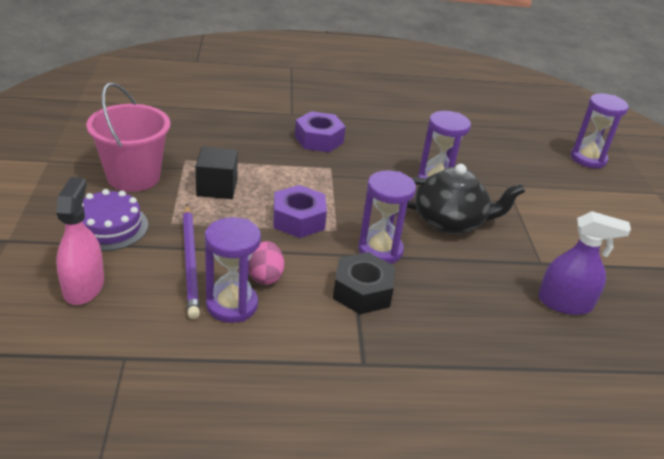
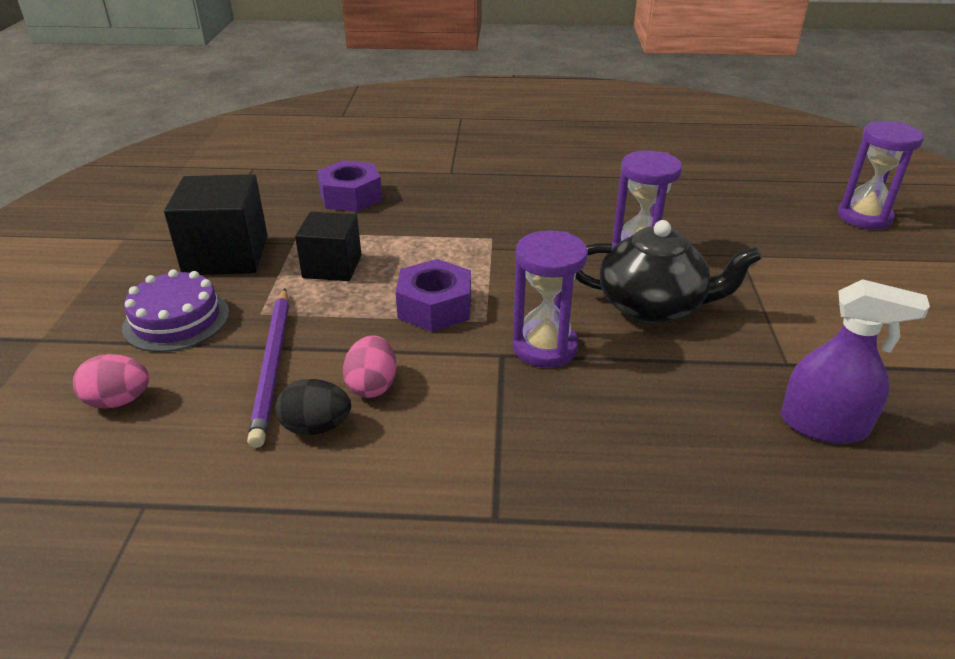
camera: 10 degrees right, 0 degrees up
pink spray bottle [56,177,104,305] -> pink egg [73,354,150,409]
pink bucket [86,83,170,192] -> black cube [164,174,268,275]
purple hourglass [205,217,261,323] -> black egg [275,379,351,435]
purple nut [295,111,346,152] -> purple nut moved to [317,160,382,212]
black nut [333,252,395,314] -> none

